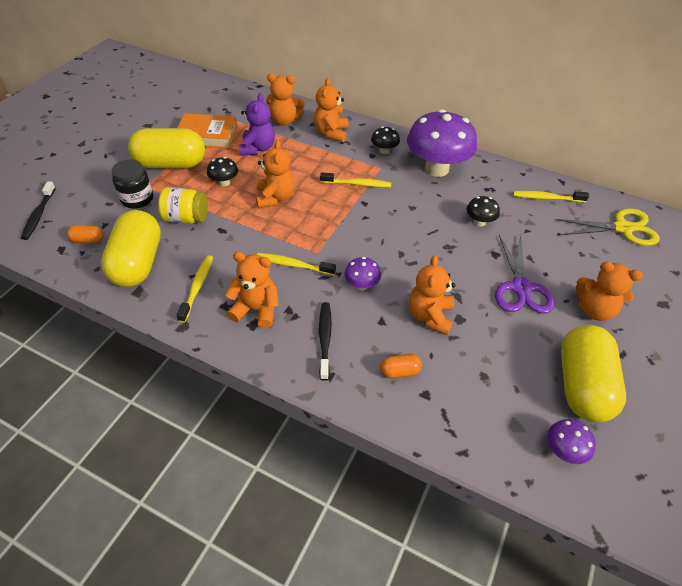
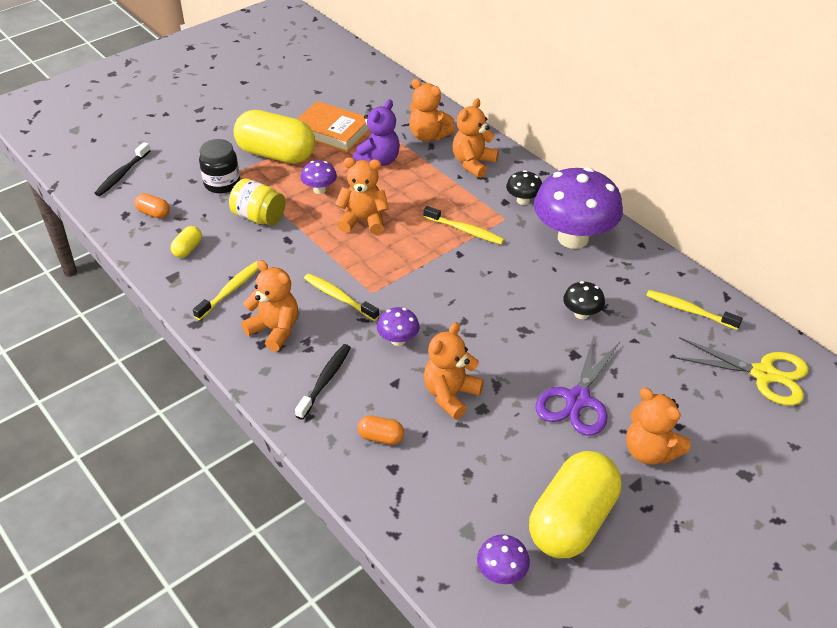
camera: 25 degrees right, 5 degrees down
yellow capsule [101,210,161,287] -> yellow capsule [170,226,202,258], size x0.42
black mushroom [207,157,238,187] -> purple mushroom [301,160,337,194]
orange teddy bear [256,140,294,208] -> orange teddy bear turned 105 degrees counterclockwise [335,158,389,235]

